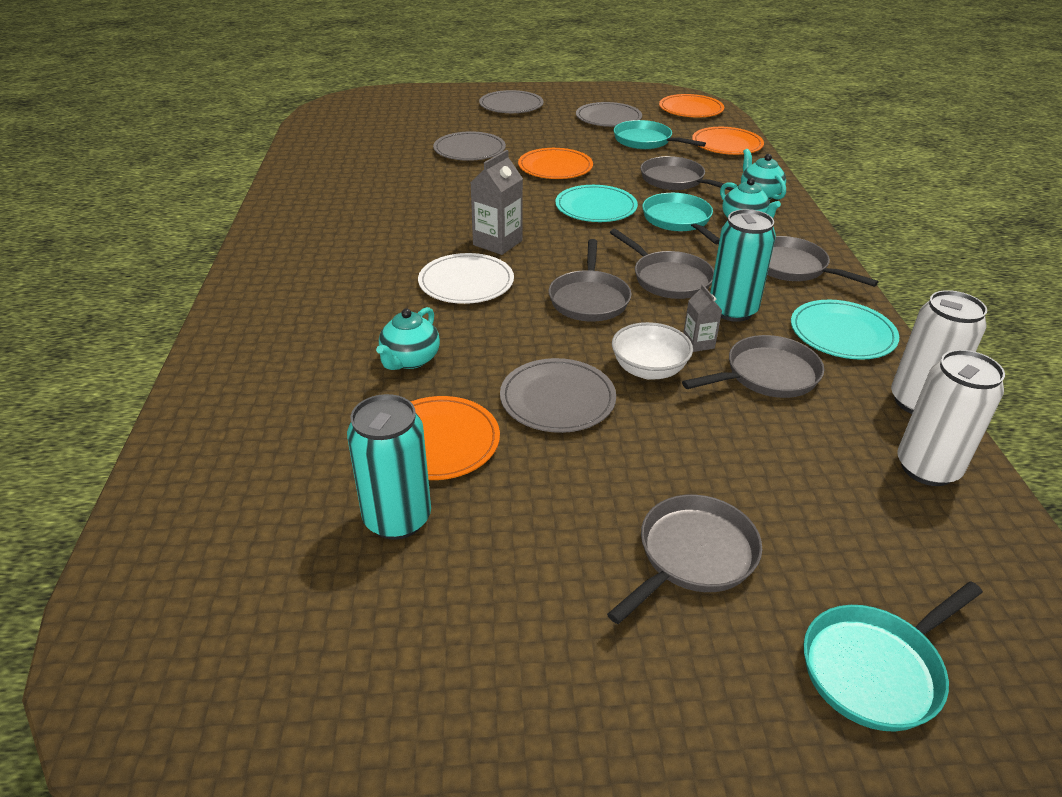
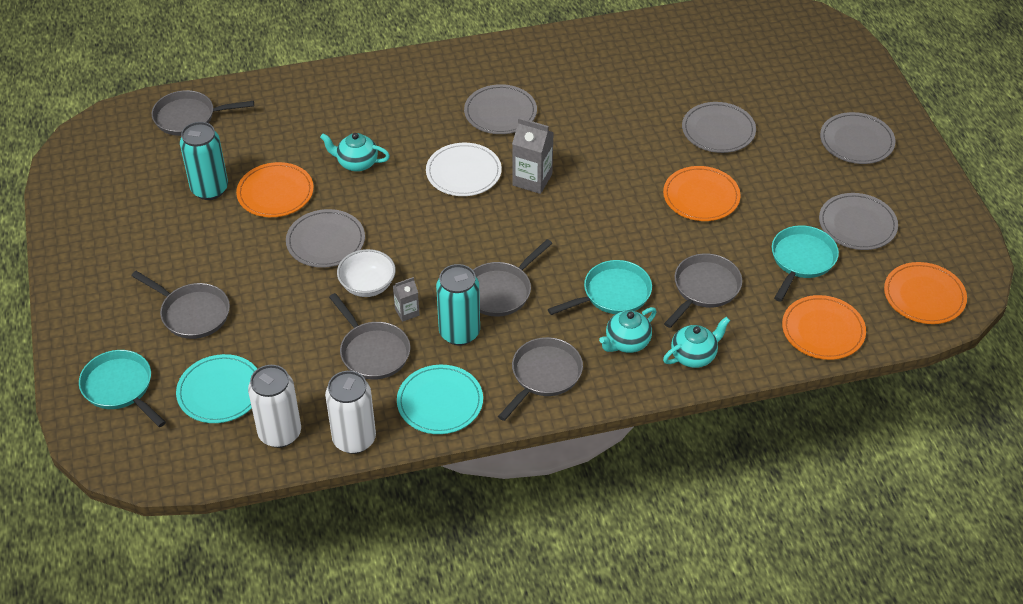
camera: 80 degrees right, 10 degrees up
grey pan [549,239,632,322] -> grey pan moved to [152,90,254,136]
turquoise plate [555,185,638,222] -> turquoise plate moved to [176,354,257,423]
none -> grey plate [464,84,537,134]

